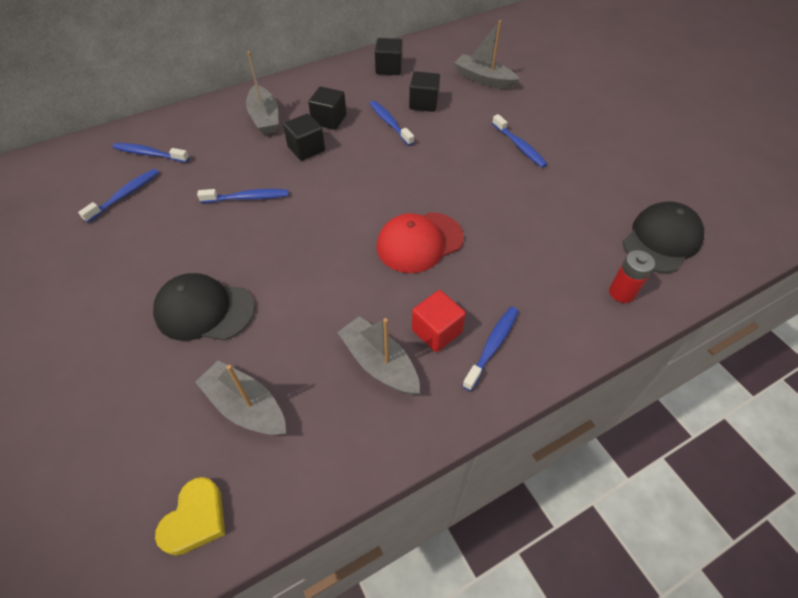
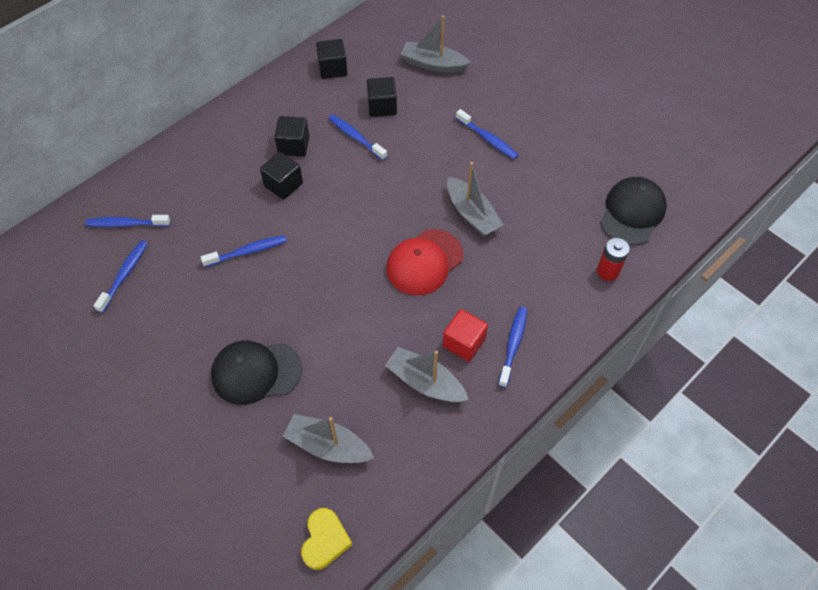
camera: 15 degrees left, 5 degrees up
grey boat [246,51,279,135] -> grey boat moved to [447,162,503,236]

